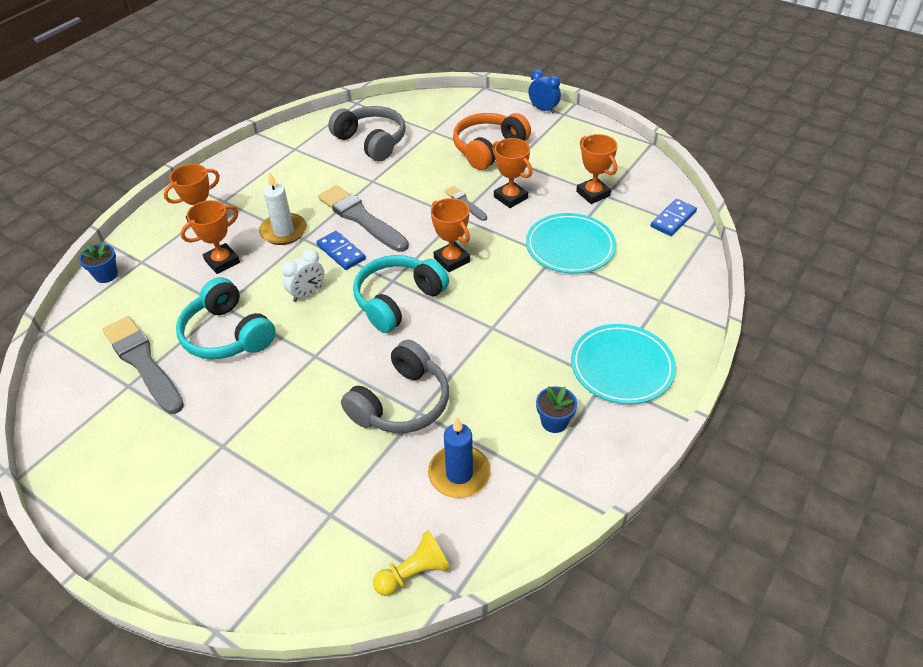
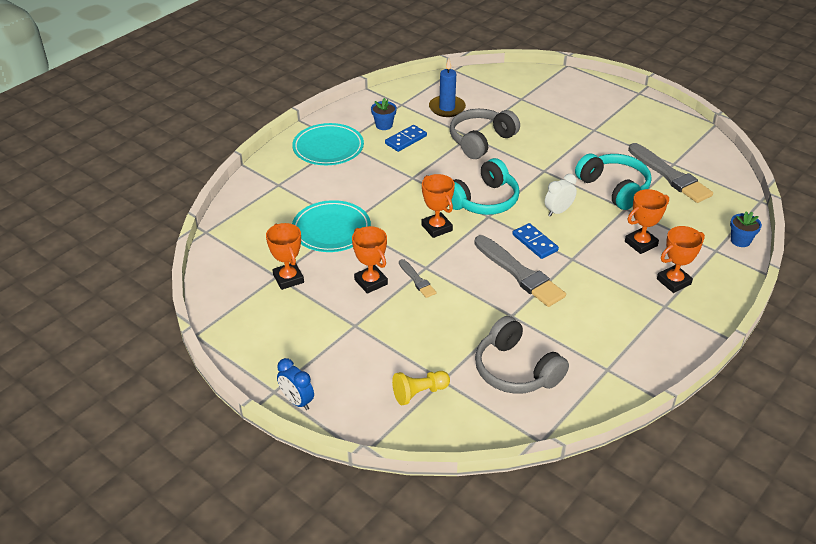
camera: 175 degrees left, 5 degrees down
white candle [259,171,307,245] -> none
yellow pawn [373,530,450,596] -> yellow pawn moved to [392,371,450,405]
orange headphones [453,113,531,170] -> none
blue domino [651,199,697,236] -> blue domino moved to [385,125,427,152]

